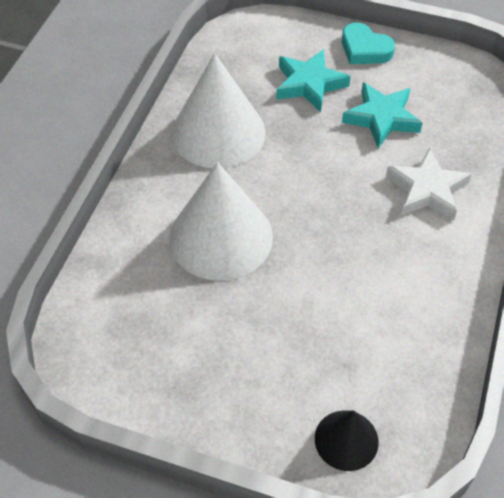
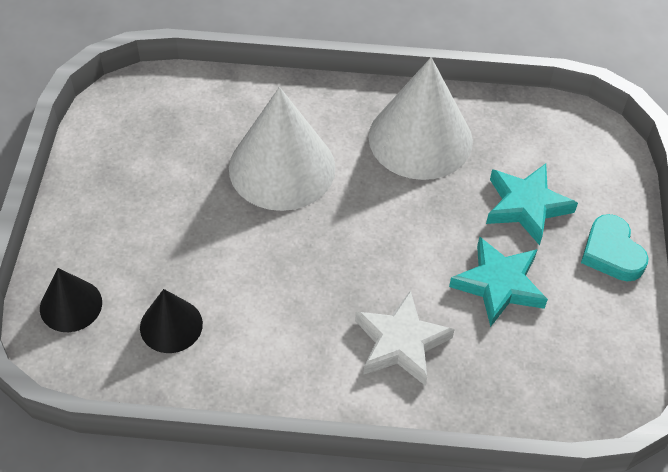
camera: 75 degrees right, 0 degrees up
turquoise heart [342,23,395,64] -> turquoise heart turned 45 degrees counterclockwise [581,214,648,281]
none -> black cone [140,289,203,353]

